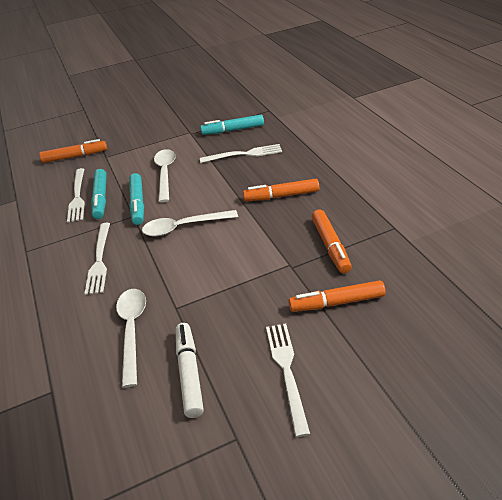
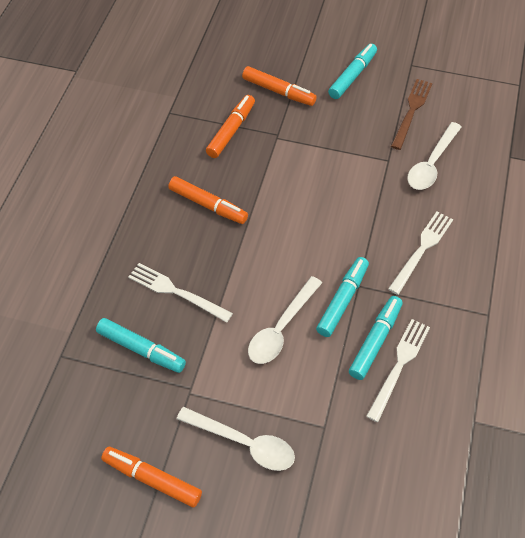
camera: 145 degrees left, 15 degrees up
orange marker [39,139,107,163] -> orange marker moved to [101,447,202,508]
white spoon [142,210,238,236] -> white spoon moved to [177,407,295,471]
white marker [176,323,204,418] -> brown fork [391,79,433,150]
white fork [266,323,310,437] -> turquoise marker [328,43,377,99]

